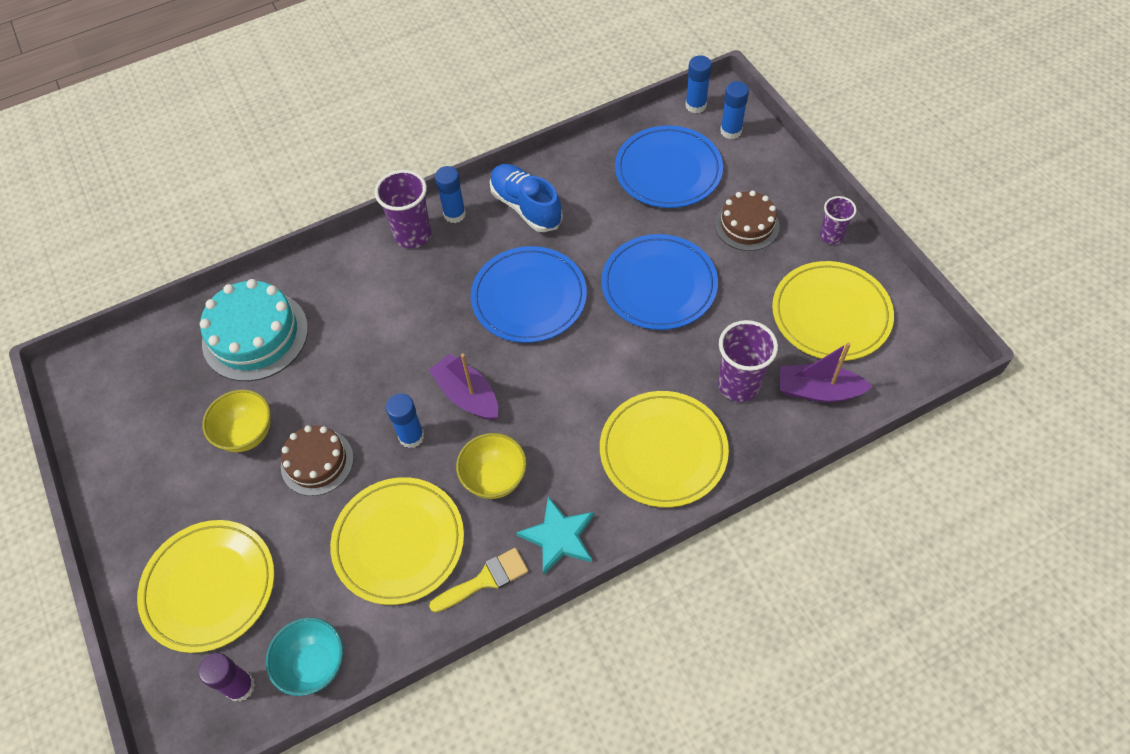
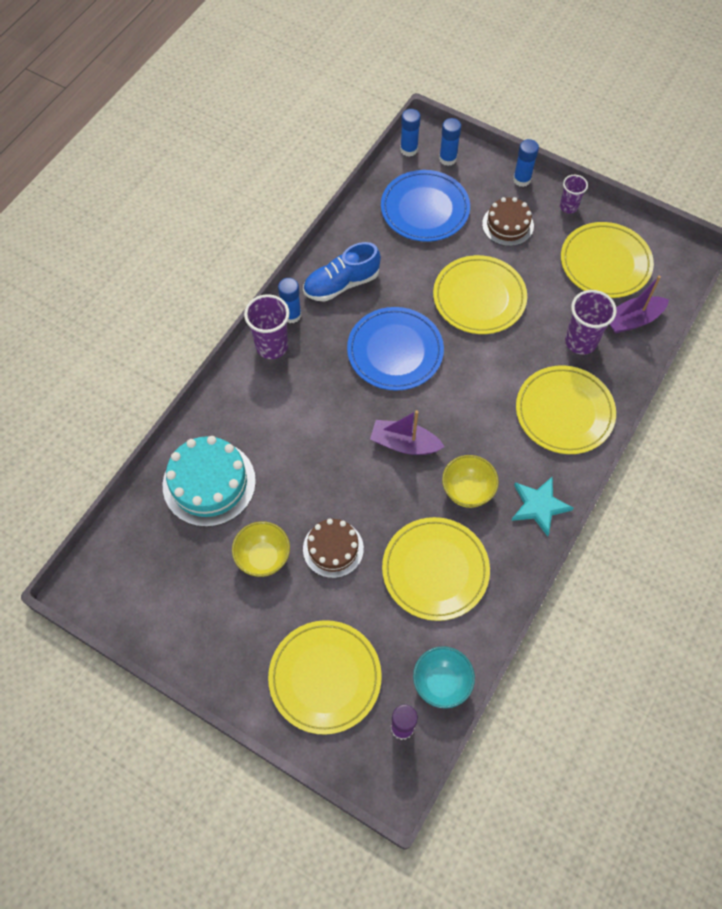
camera: 35 degrees left, 5 degrees up
blue glue stick [386,393,424,448] -> blue glue stick moved to [513,139,539,187]
yellow brush [429,548,528,613] -> none
blue shoe [490,164,563,232] -> blue shoe turned 45 degrees counterclockwise [303,242,381,302]
blue plate [601,234,718,330] -> yellow plate [433,255,527,334]

